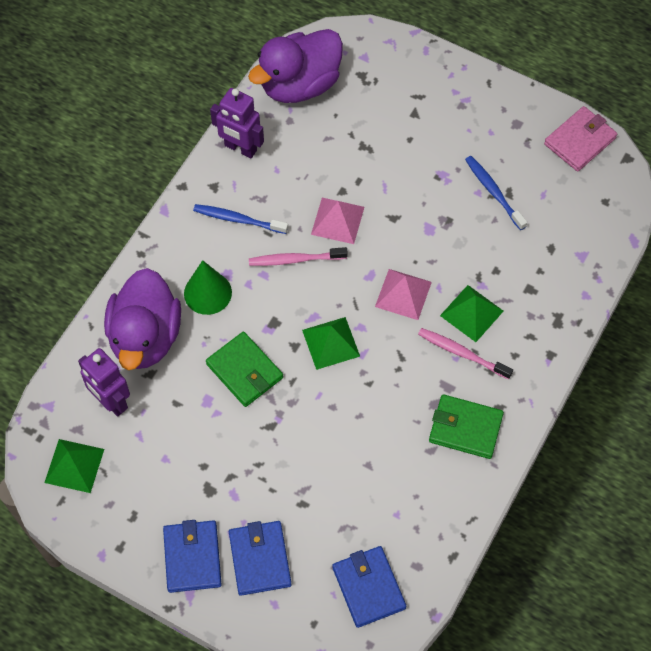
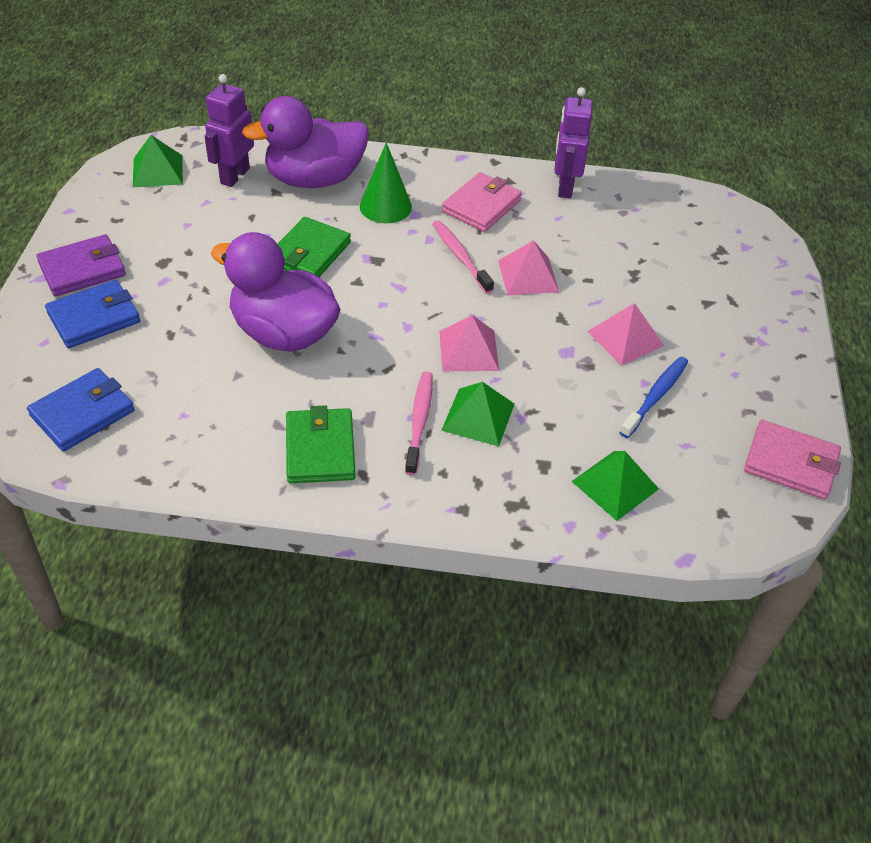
camera: 65 degrees right, 15 degrees down
blue wallet [163,520,222,593] -> purple wallet [36,234,126,296]
blue toothbrush [193,204,288,234] -> pink wallet [442,172,522,232]
purple duck [248,29,343,103] -> purple duck moved to [211,232,341,352]
green pyramid [302,317,360,370] -> green pyramid moved to [571,451,659,521]
none -> pink pyramid [587,303,664,366]

